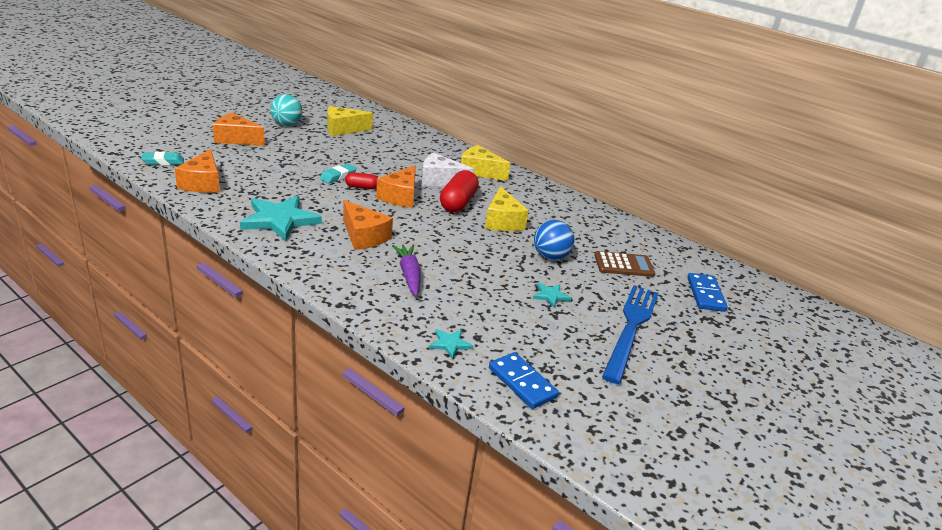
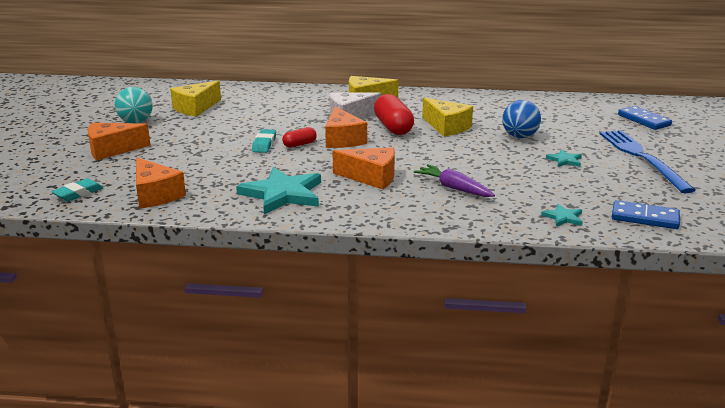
camera: 30 degrees left, 5 degrees down
brown calculator [594,251,655,277] -> none

